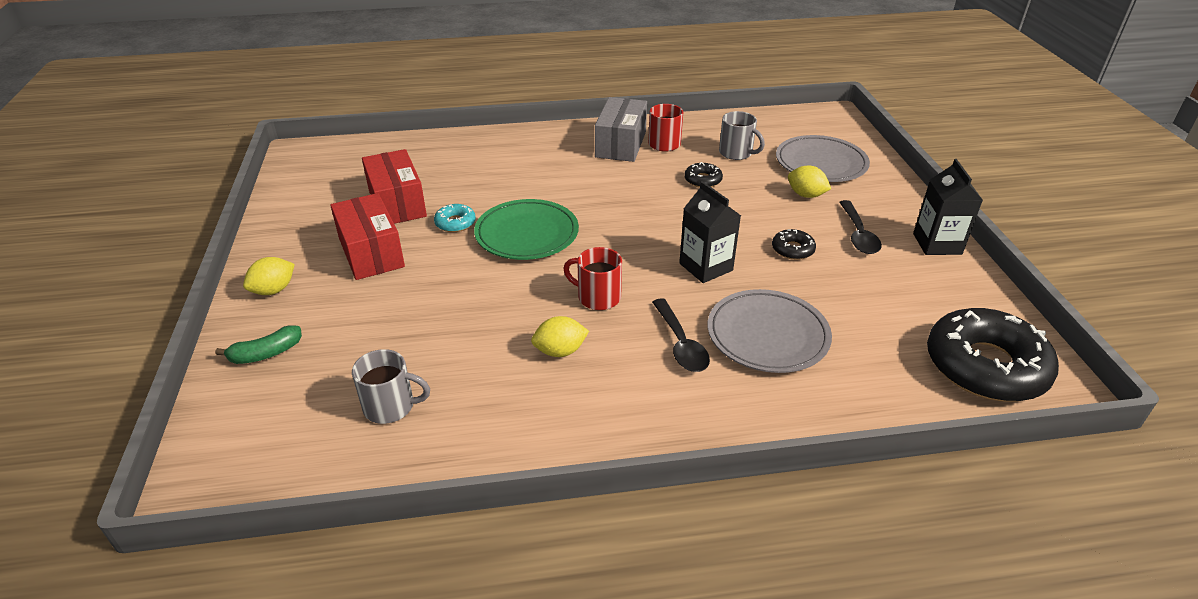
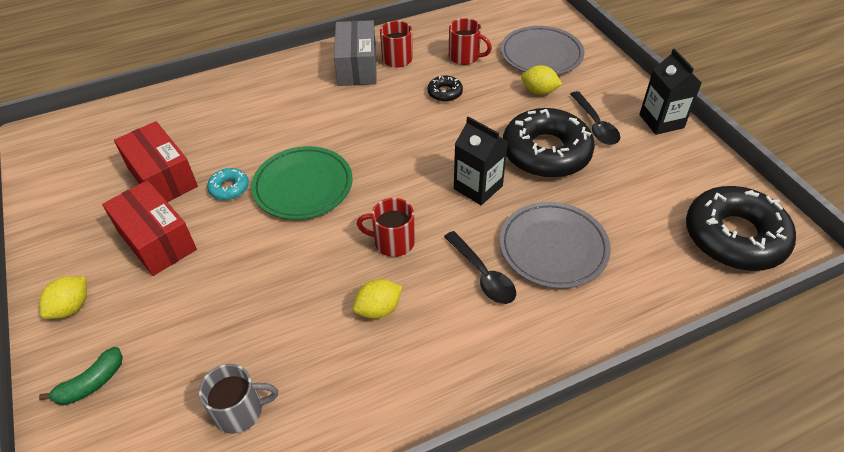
camera: 15 degrees left, 10 degrees up
grey mug [719,111,765,160] -> red mug [449,18,492,65]
black donut [772,229,816,260] -> black donut [503,108,595,178], size x2.32

